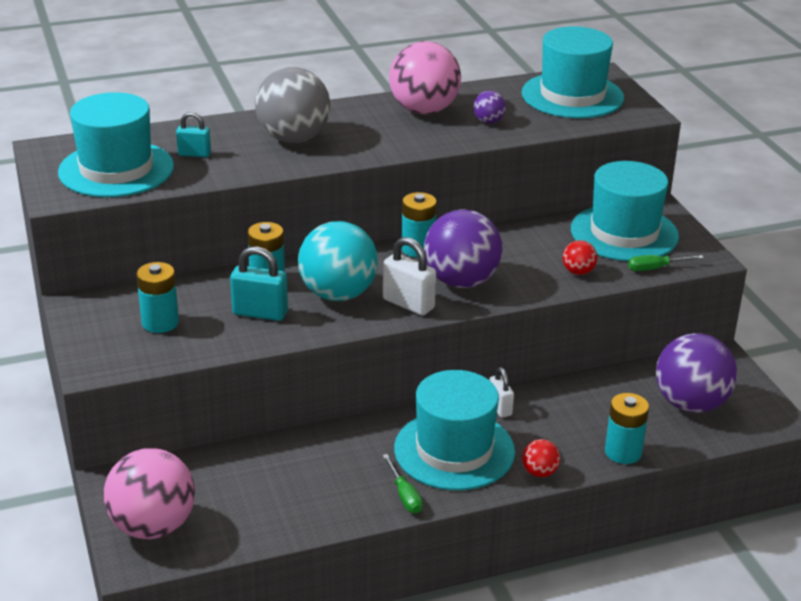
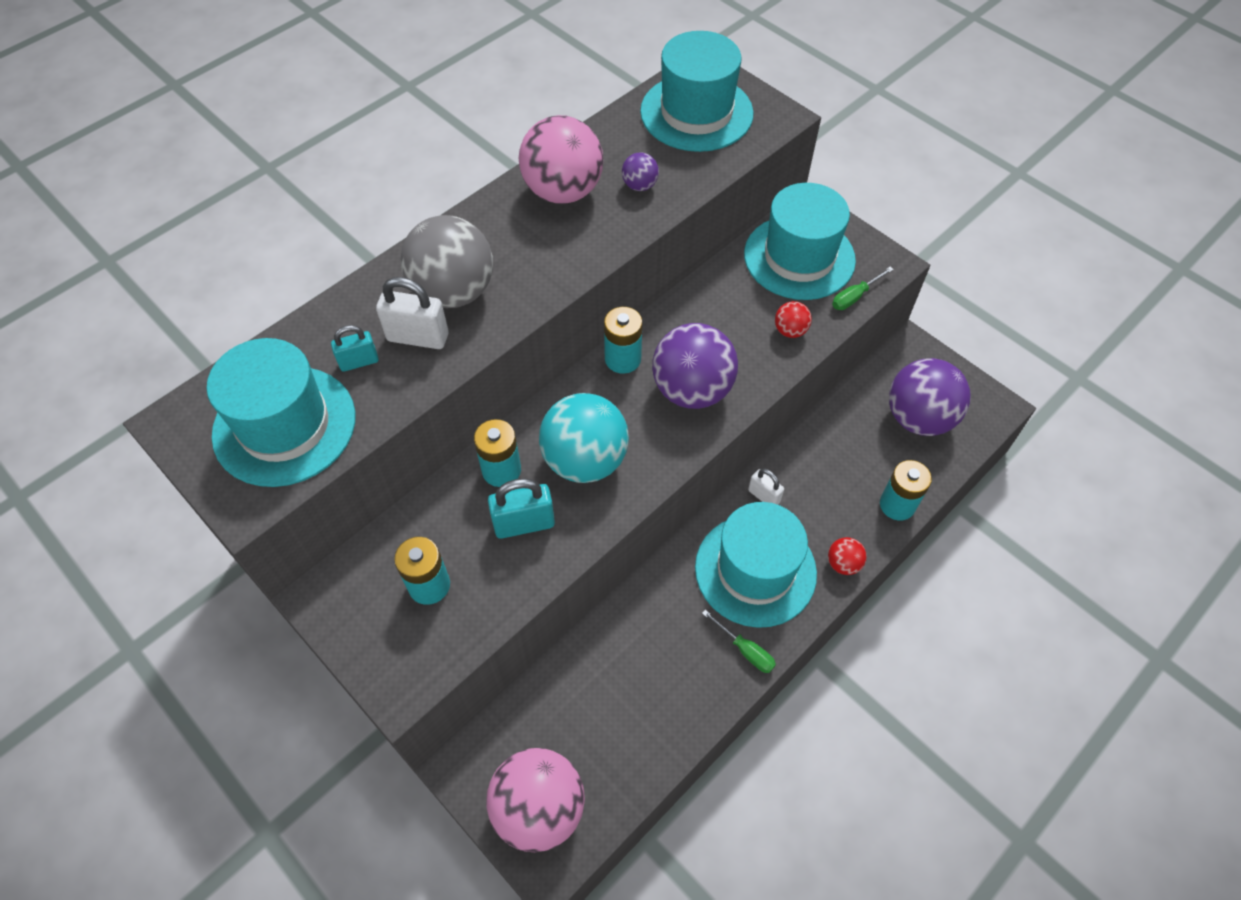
camera: 25 degrees left, 25 degrees up
white padlock [383,237,436,316] -> white padlock moved to [376,277,449,349]

